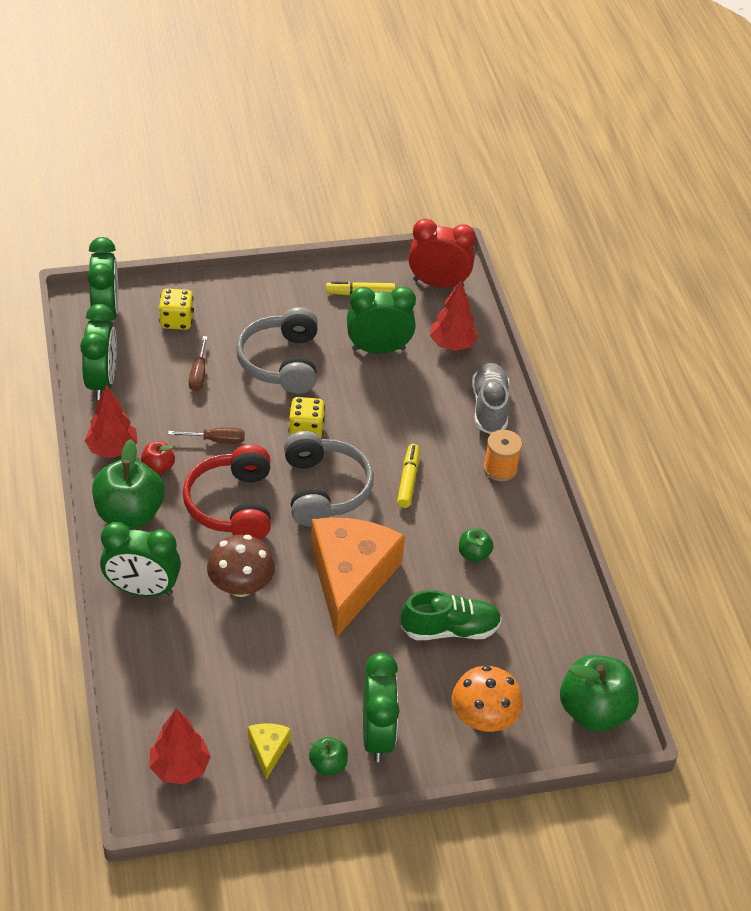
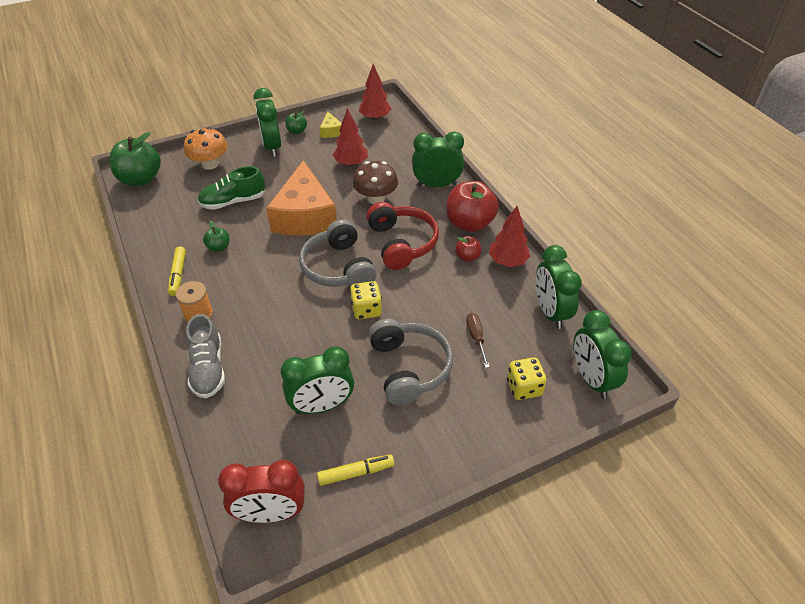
camera: 170 degrees right, 0 degrees up
green apple [92,439,165,528] -> red apple [446,181,499,232]
brown screwdriver [168,427,245,444] -> none
yellow marker [397,444,419,508] -> yellow marker moved to [168,247,186,296]
red tree [430,280,478,351] -> red tree moved to [333,108,368,166]

